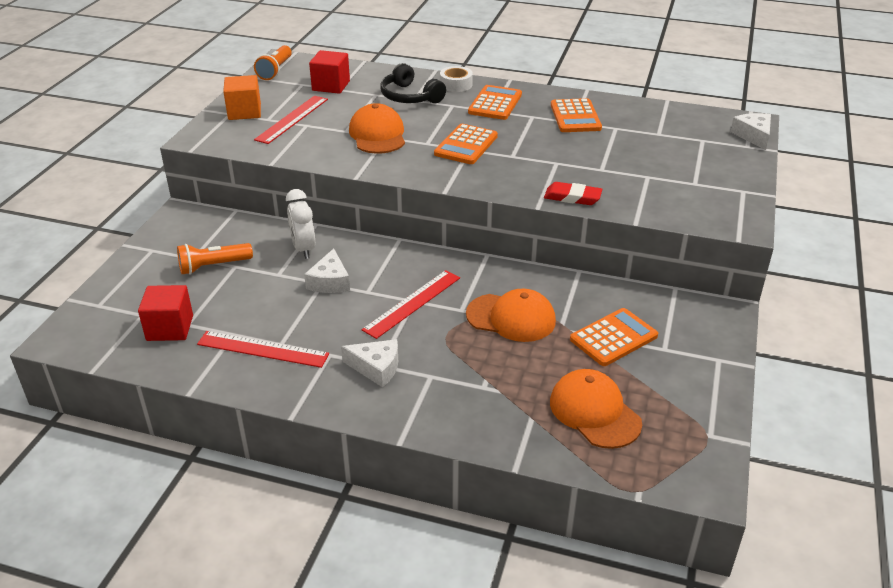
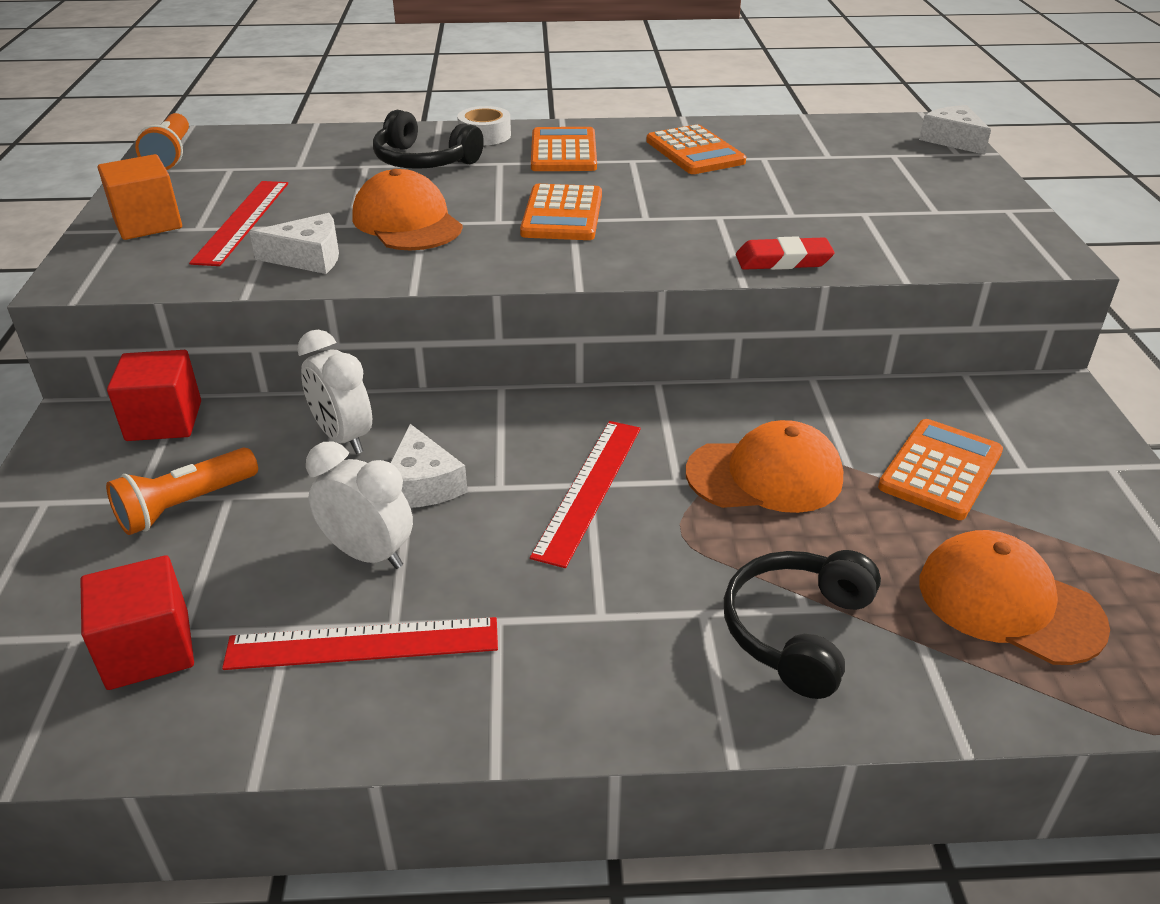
camera: 20 degrees left, 0 degrees up
red cube [309,50,350,94] -> red cube moved to [107,350,201,441]
white cheese [341,339,398,388] -> white cheese moved to [249,213,339,274]
none -> white clock [306,442,413,569]
none -> black headphones [724,550,881,699]

